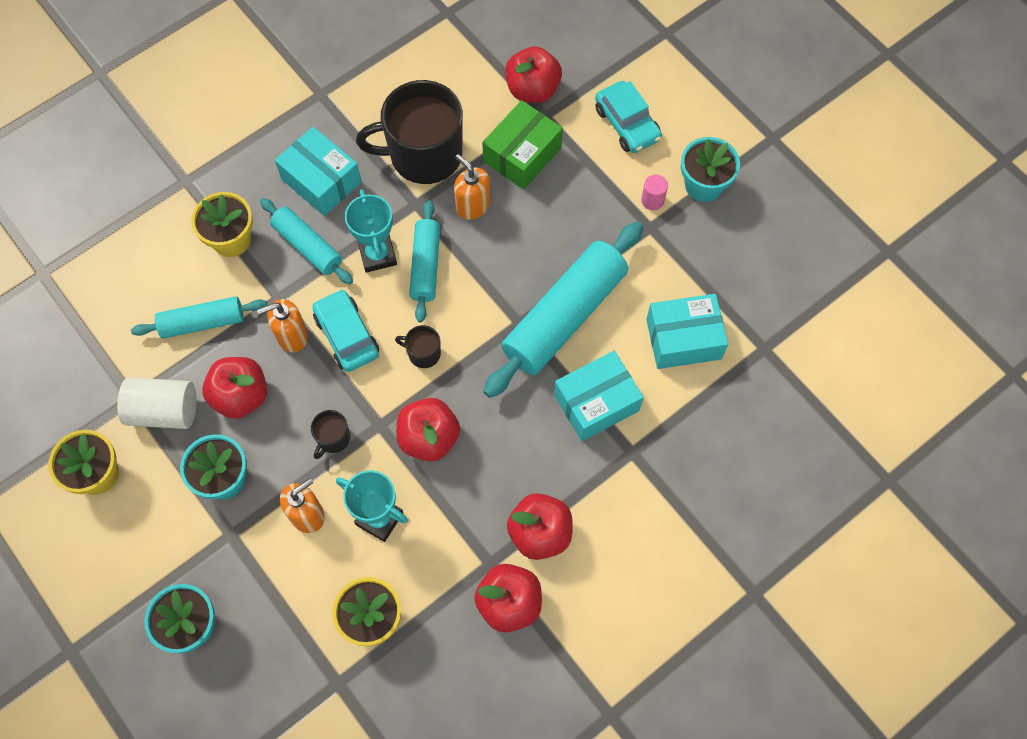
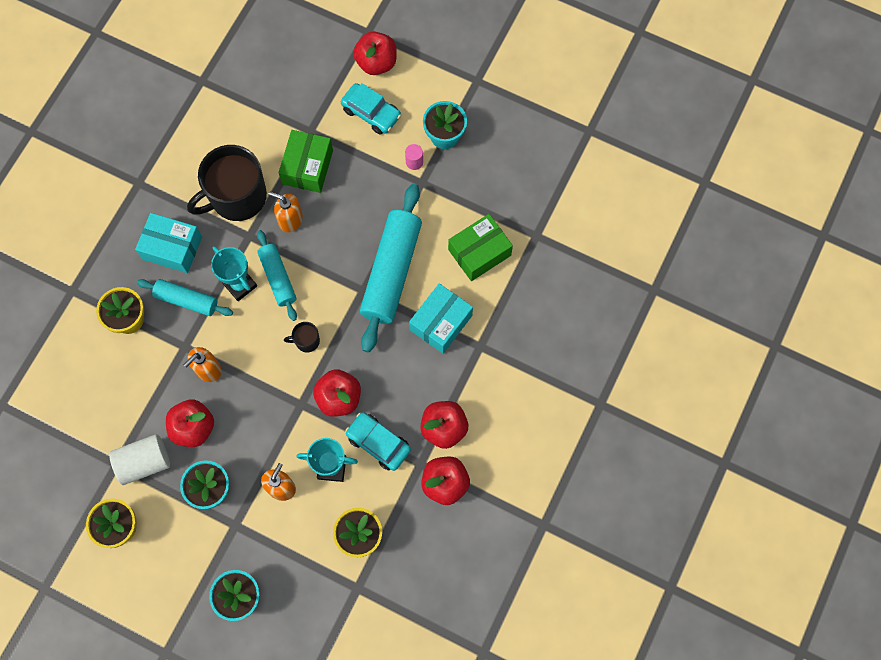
camera: 25 degrees left, 5 degrees up
turquoise rolling pin [131,296,267,339] -> none
black mug [311,410,350,459] -> none
turquoise car [312,289,379,372] -> turquoise car moved to [345,412,411,471]
red apple [505,46,562,103] -> red apple moved to [353,32,397,75]
turquoise box [646,294,728,369] -> green box [448,214,513,281]

